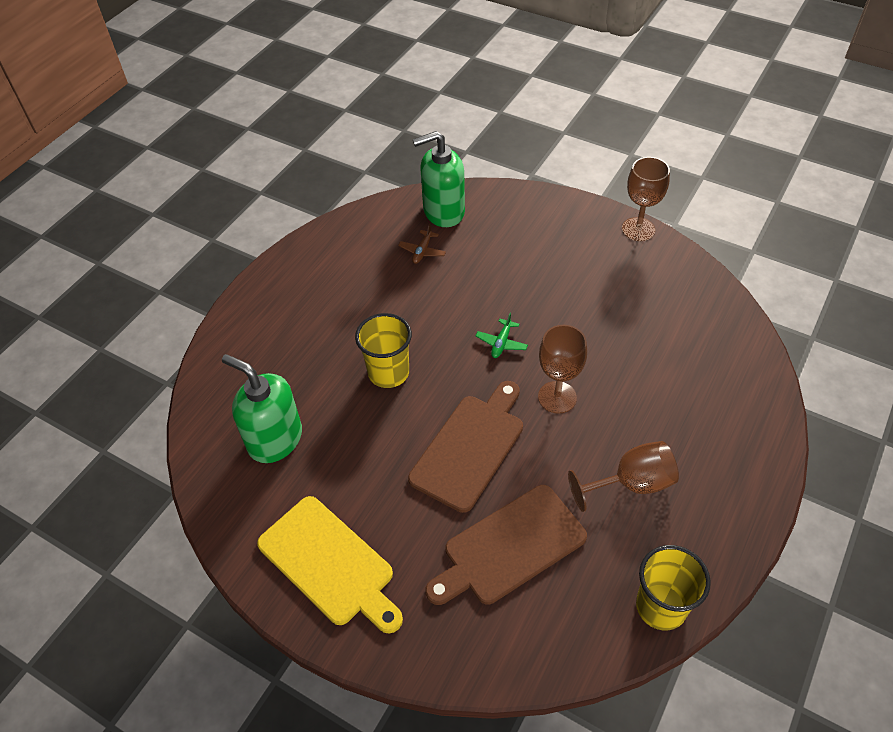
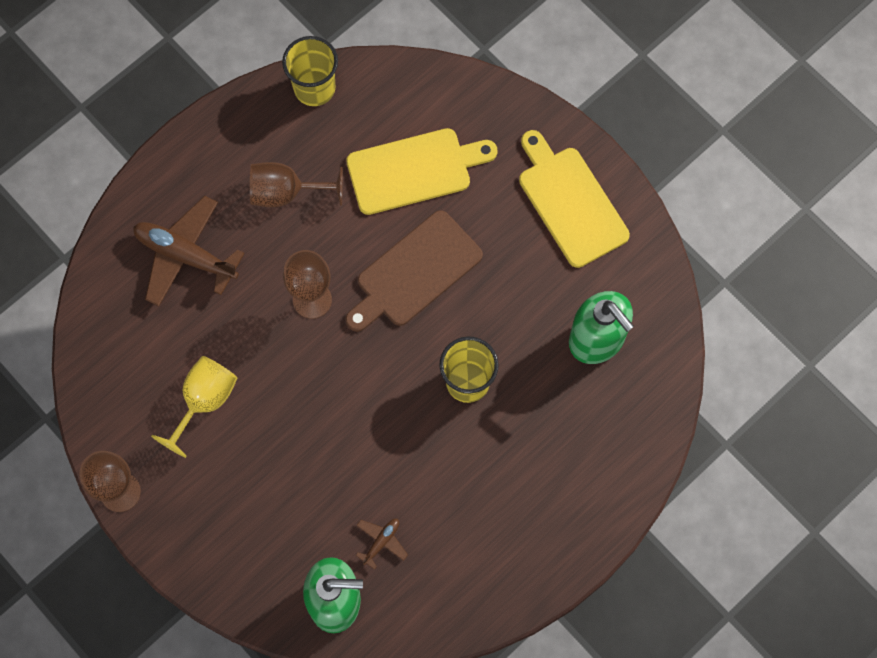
camera: 165 degrees left, 20 degrees up
brown cutting board [425,485,587,605] -> yellow cutting board [346,128,498,215]
green plane [476,312,528,358] -> none
none -> brown plane [133,196,245,306]
none -> yellow goblet [151,356,238,458]

